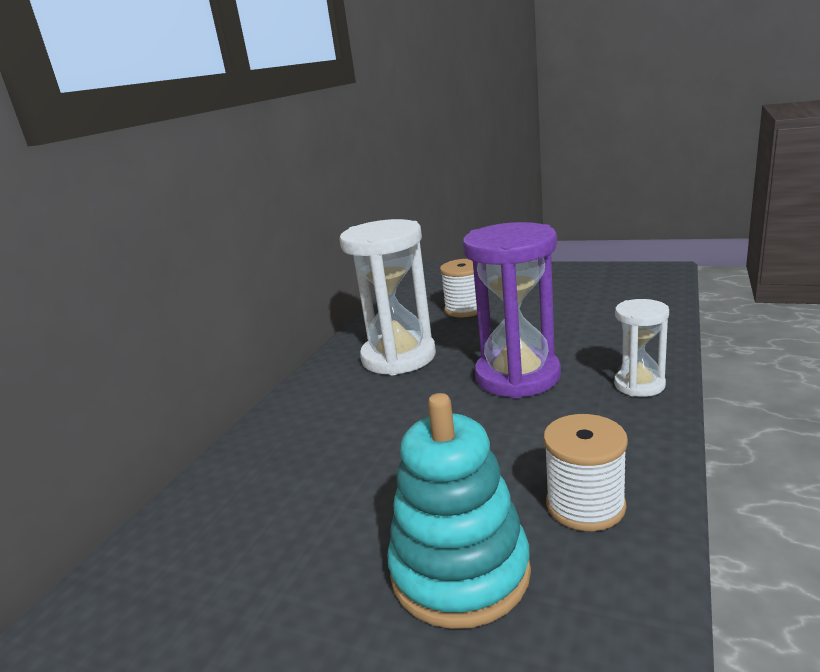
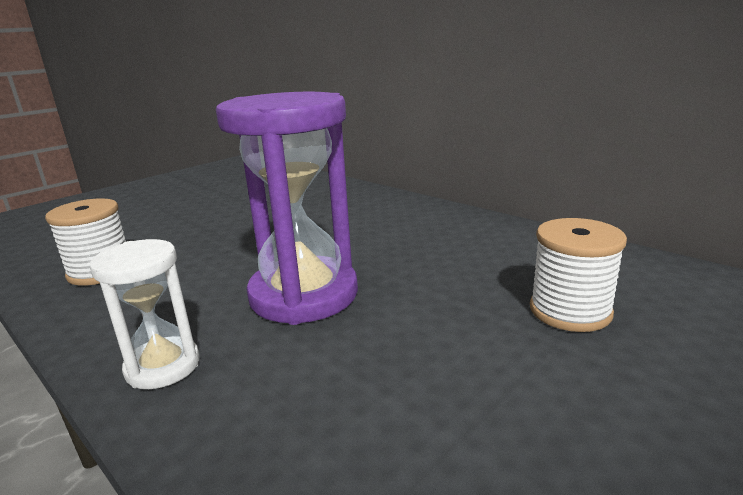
camera: 110 degrees right, 0 degrees up
white hourglass [339,219,436,375] -> none
turquoise stacking toy [387,393,531,629] -> none

